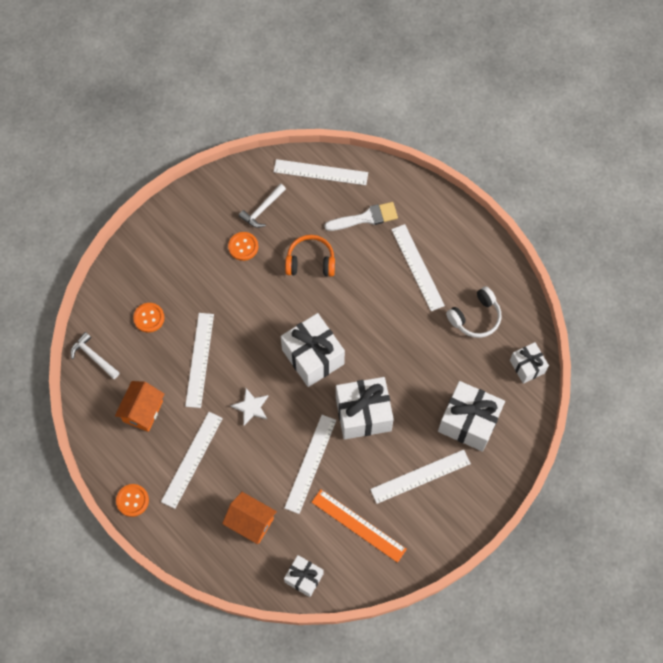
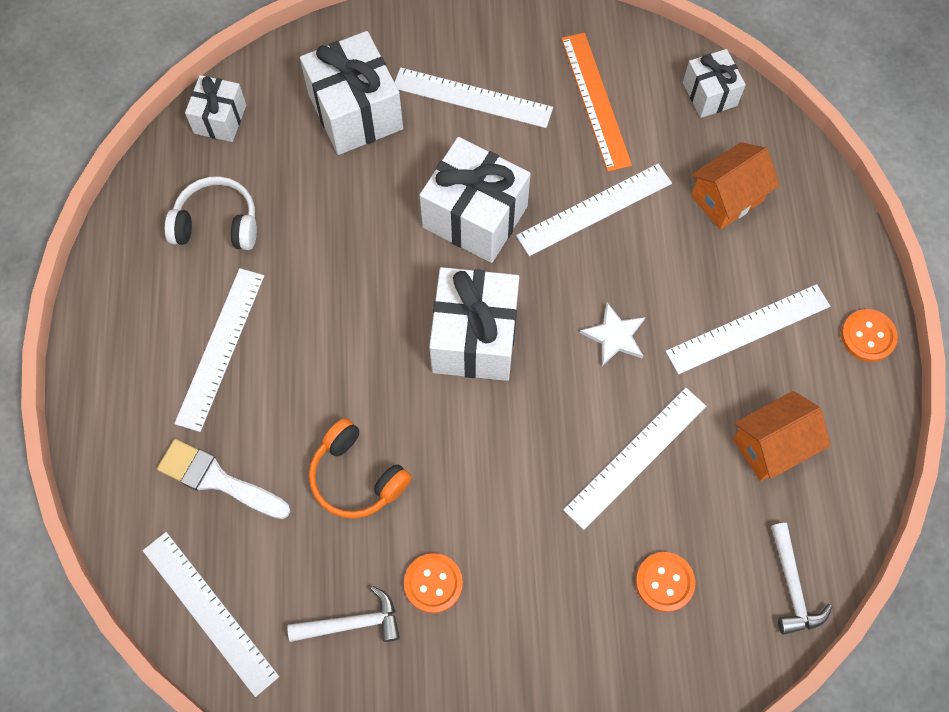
camera: 140 degrees left, 0 degrees up
orange house [222,492,277,544] -> orange house turned 75 degrees clockwise [691,142,780,230]

